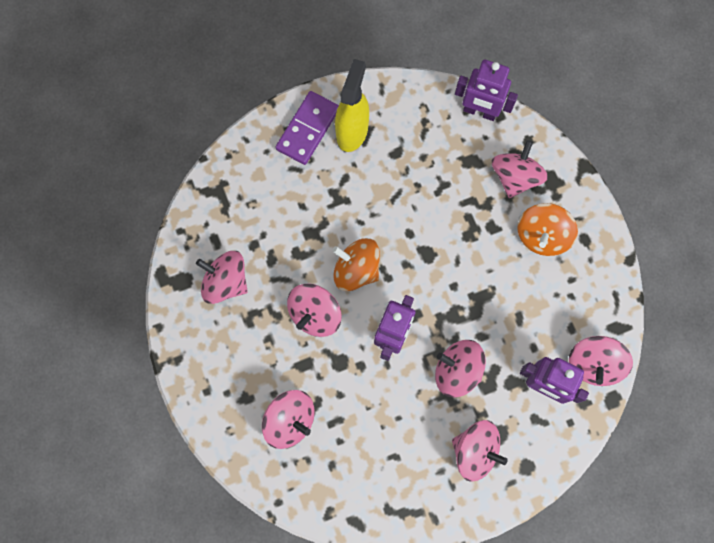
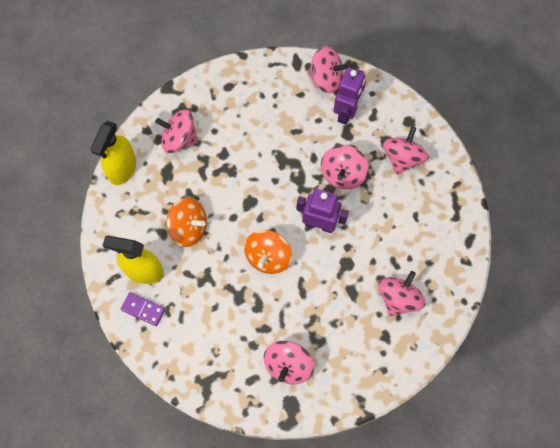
camera: 95 degrees left, 5 degrees down
purple domino [275,91,339,165] -> purple domino [121,292,165,326], size x0.65
pink spinning top [287,283,342,337] -> none
purple robot [455,60,518,121] -> yellow spray bottle [90,121,136,185]
orange spinning top [517,203,578,256] -> orange spinning top moved to [166,197,207,247]

